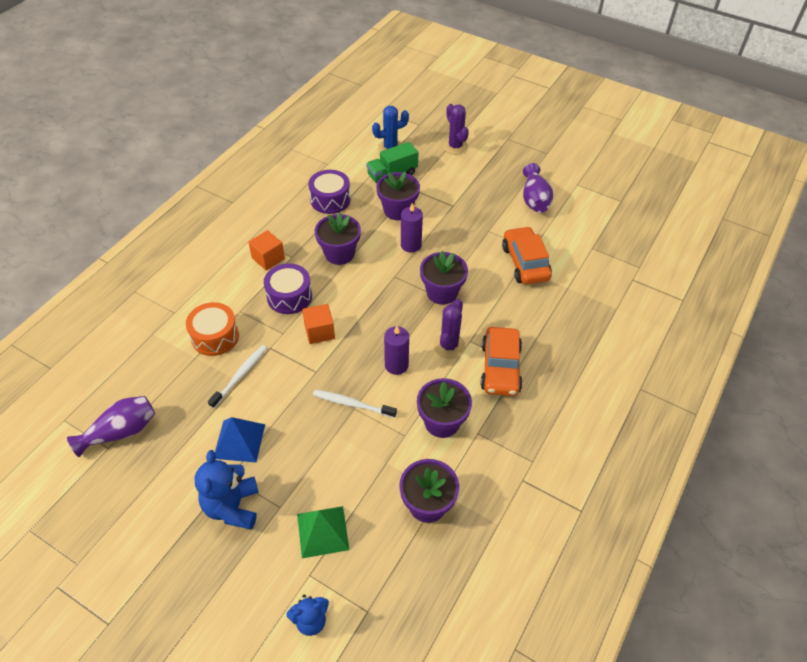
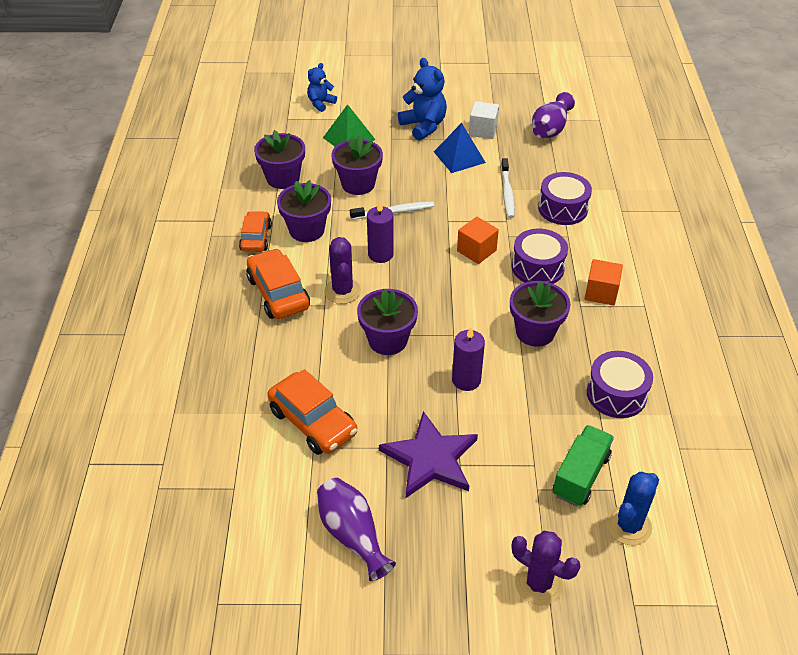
camera: 150 degrees right, 5 degrees down
orange drum [186,302,239,356] -> purple drum [538,172,592,225]
purple flower pot [376,172,420,220] -> purple flower pot moved to [332,135,383,195]
none -> orange car [239,211,272,252]
none -> purple star [379,411,478,498]
none -> white cube [469,101,499,139]

